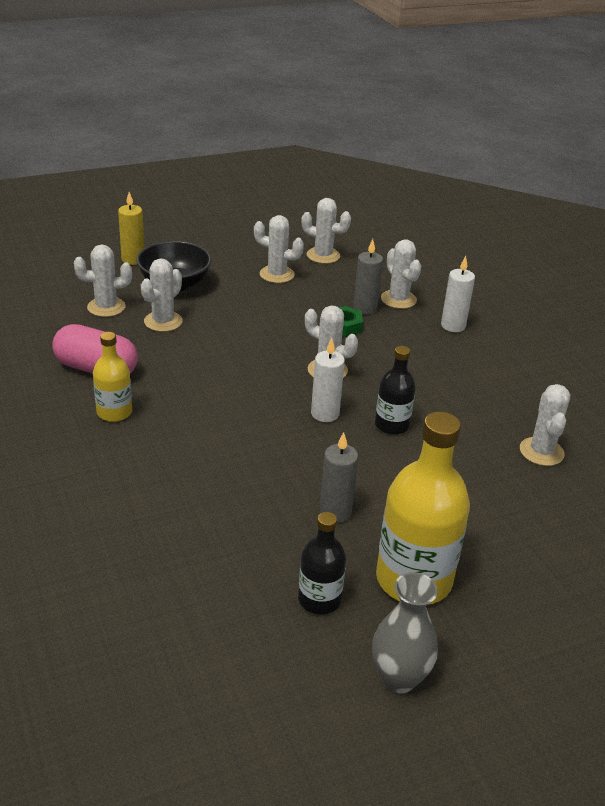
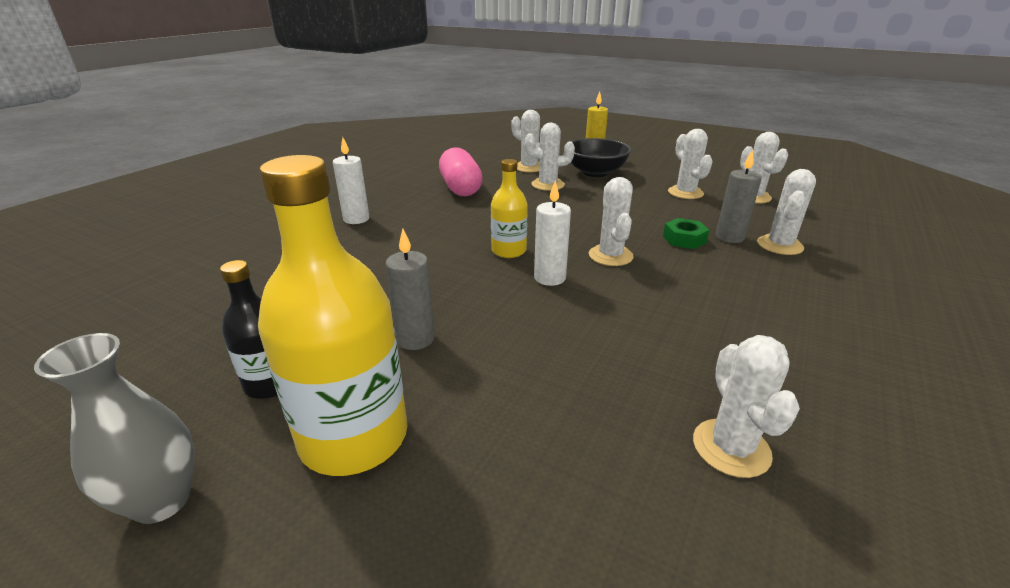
camera: 55 degrees right, 5 degrees down
yellow bottle [93,332,132,422] -> yellow bottle moved to [491,159,528,258]
black bottle [375,346,416,435] -> none
white candle [441,256,475,332] -> white candle moved to [333,137,370,224]
white cactus [520,384,570,466] -> white cactus turned 60 degrees counterclockwise [693,335,800,478]

